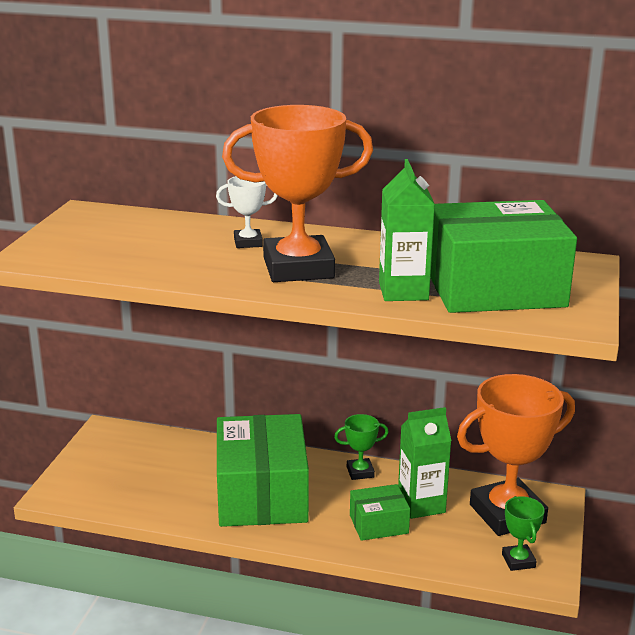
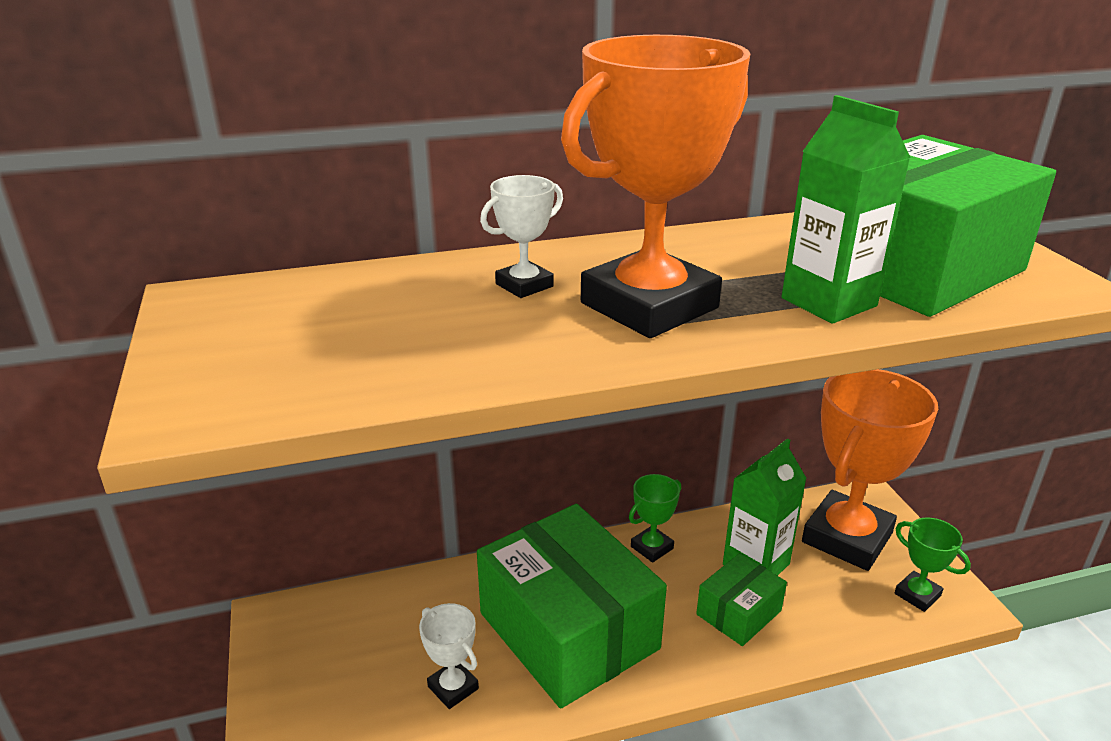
camera: 30 degrees left, 5 degrees up
none -> white trophy [419,603,479,709]

